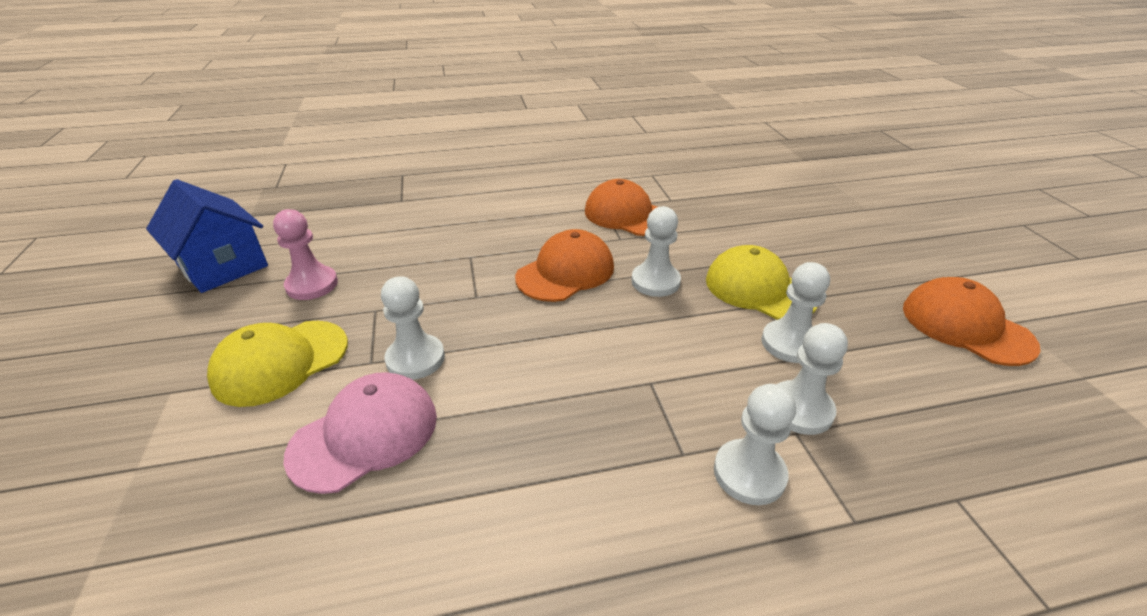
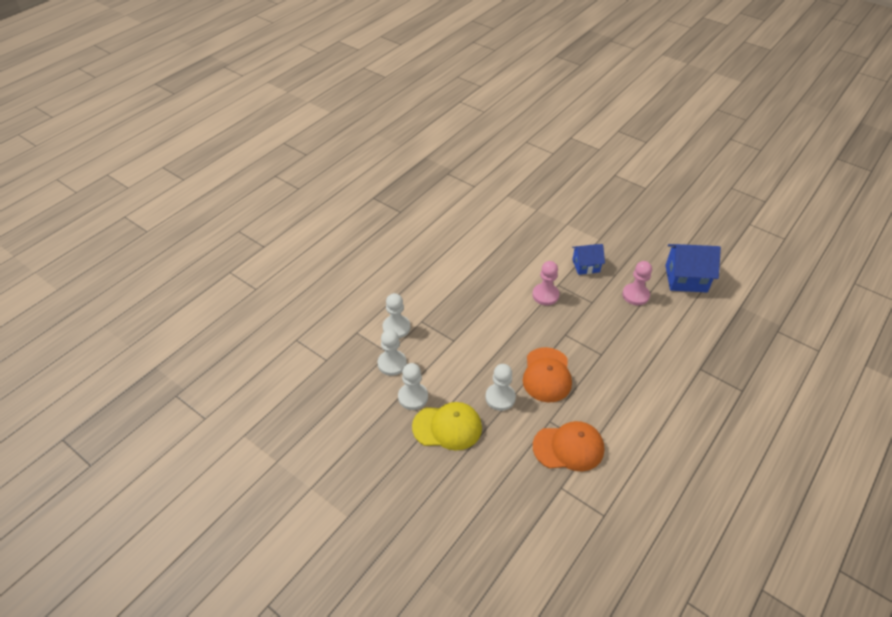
camera: 140 degrees right, 10 degrees up
yellow cap [207,321,348,407] -> blue house [572,244,605,275]
pink cap [283,372,437,494] -> none
white pawn [381,276,445,380] -> pink pawn [532,261,559,305]
orange cap [903,277,1040,366] -> none

